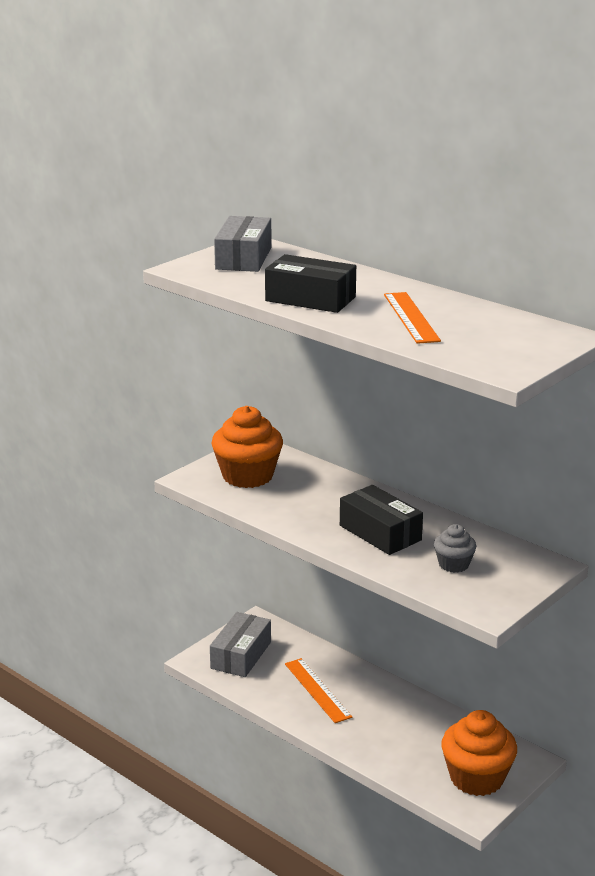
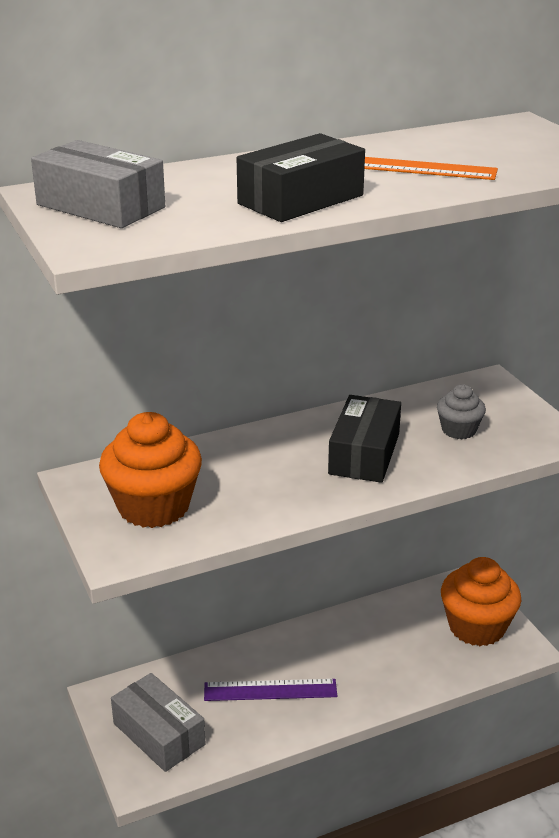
camera: 65 degrees left, 5 degrees up
orange ruler [285,658,353,723] -> purple ruler [204,679,337,701]
black box [340,485,423,555] -> black box turned 60 degrees counterclockwise [328,395,401,483]

